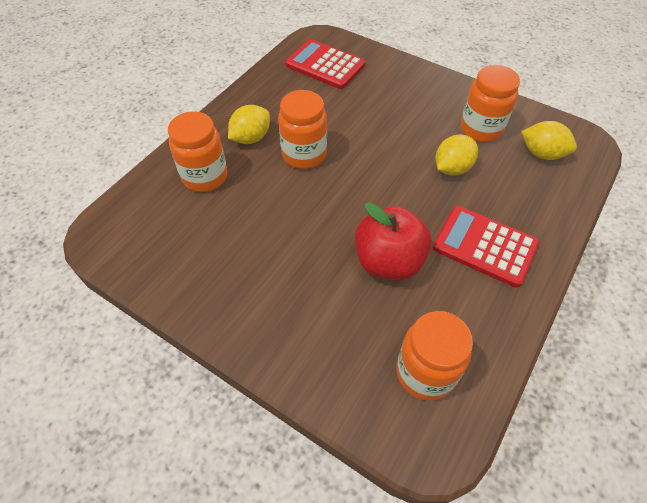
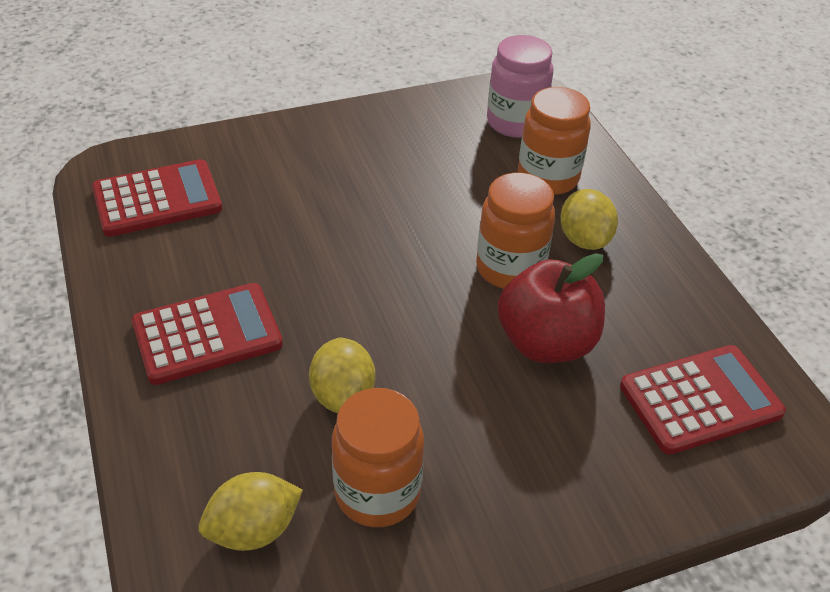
camera: 125 degrees right, 10 degrees down
red apple [355,203,432,280] -> red apple moved to [498,253,605,363]
orange jar [396,311,473,401] -> red calculator [92,159,222,237]
none -> pink jar [487,35,553,138]

